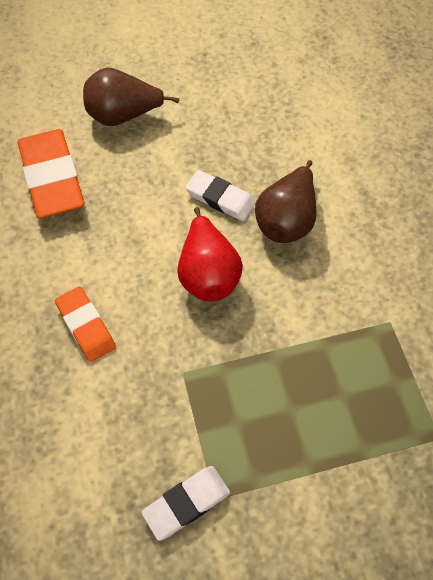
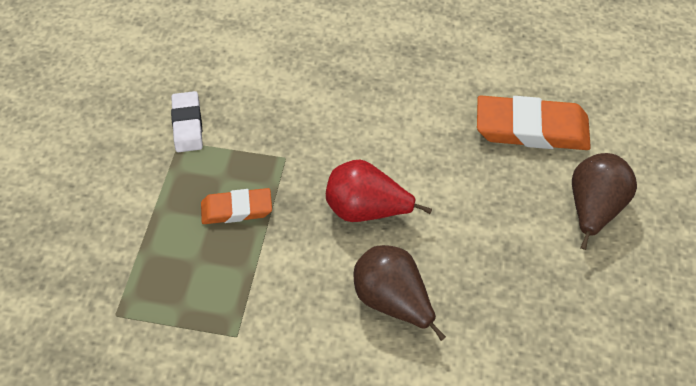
camera: 115 degrees right, 5 degrees down
orange eraser [55,287,116,362] -> orange eraser moved to [201,188,272,224]
white eraser [185,170,256,221] -> none

